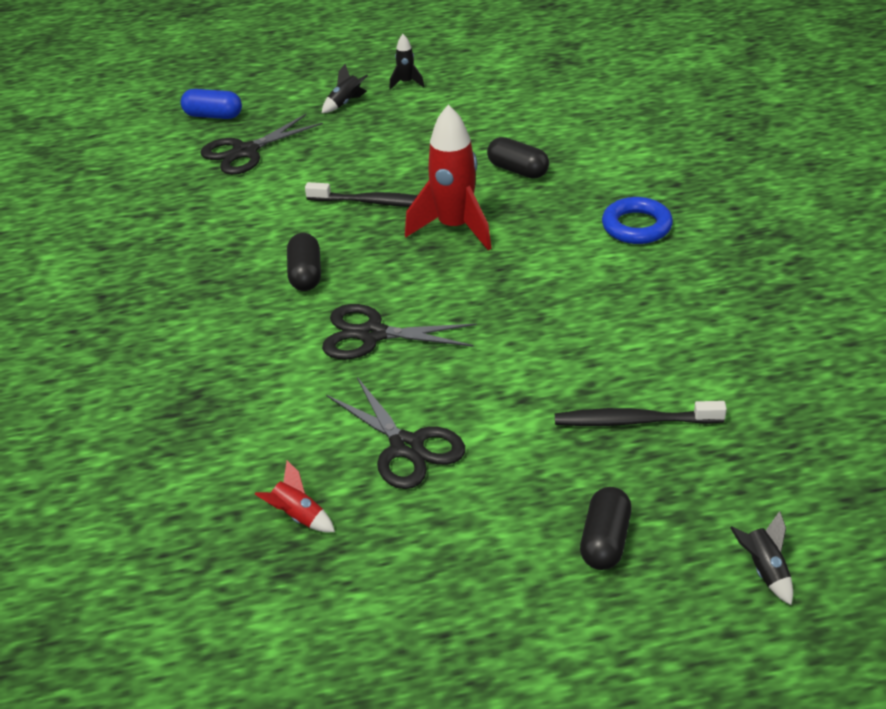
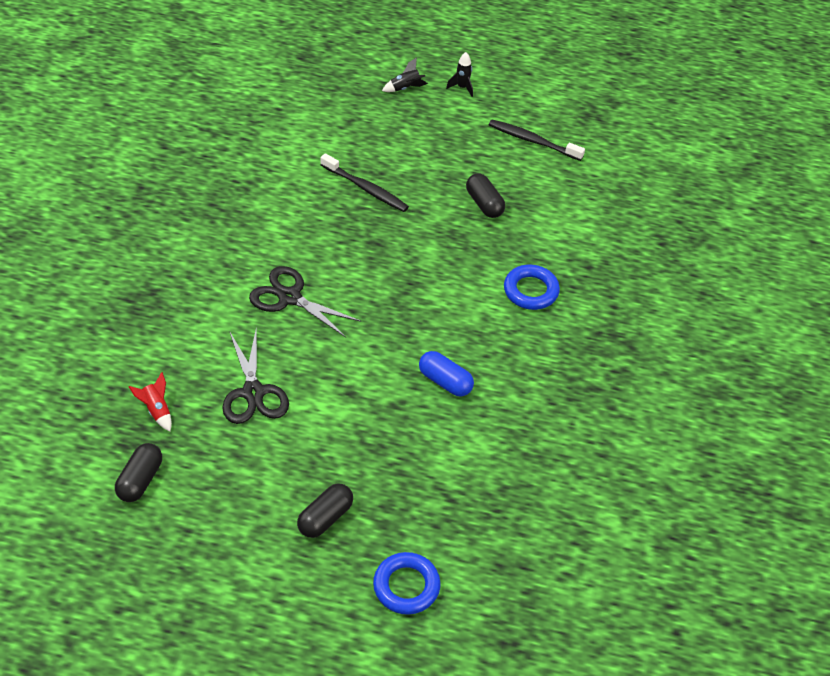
camera: 20 degrees right, 10 degrees up
blue capsule [181,89,242,119] -> blue capsule moved to [419,351,474,396]
black scissors [201,114,323,175] -> none
black capsule [287,233,321,291] -> black capsule moved to [115,443,162,502]
red rocket [405,104,492,250] -> none
black toothbrush [555,401,727,426] -> black toothbrush moved to [489,120,585,161]
black rocket [730,511,793,605] -> blue ring [373,552,441,615]

